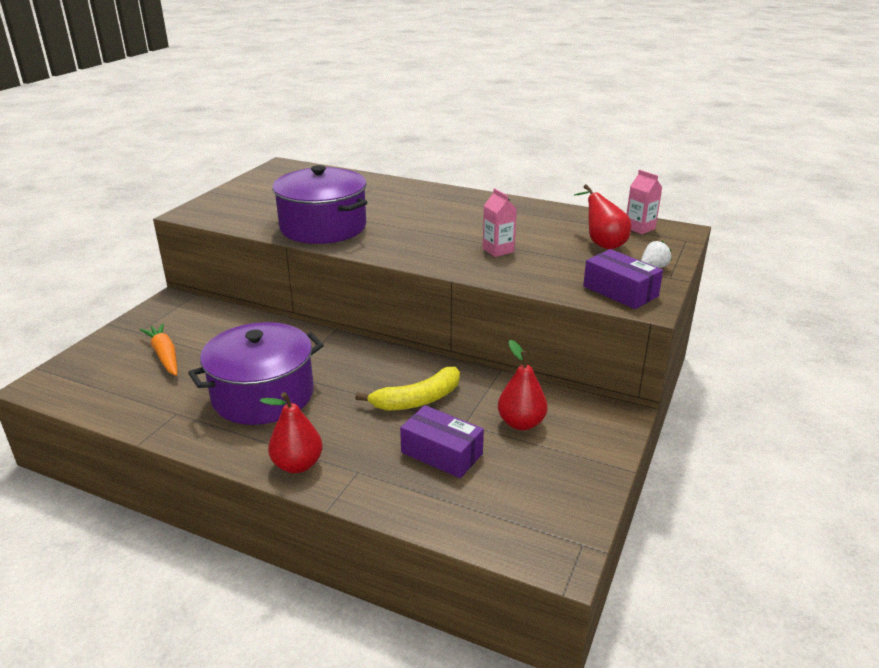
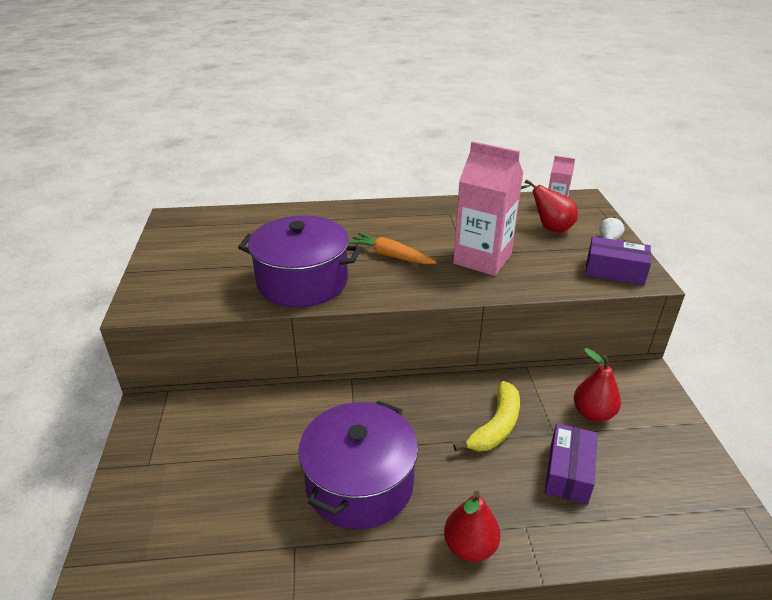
camera: 30 degrees left, 5 degrees up
orange carrot [140,323,177,376] -> orange carrot moved to [348,233,437,264]
purple box [400,405,484,478] -> purple box turned 75 degrees counterclockwise [545,423,598,505]
pink carton [483,188,517,257] -> pink carton [453,141,524,276], size x2.05

